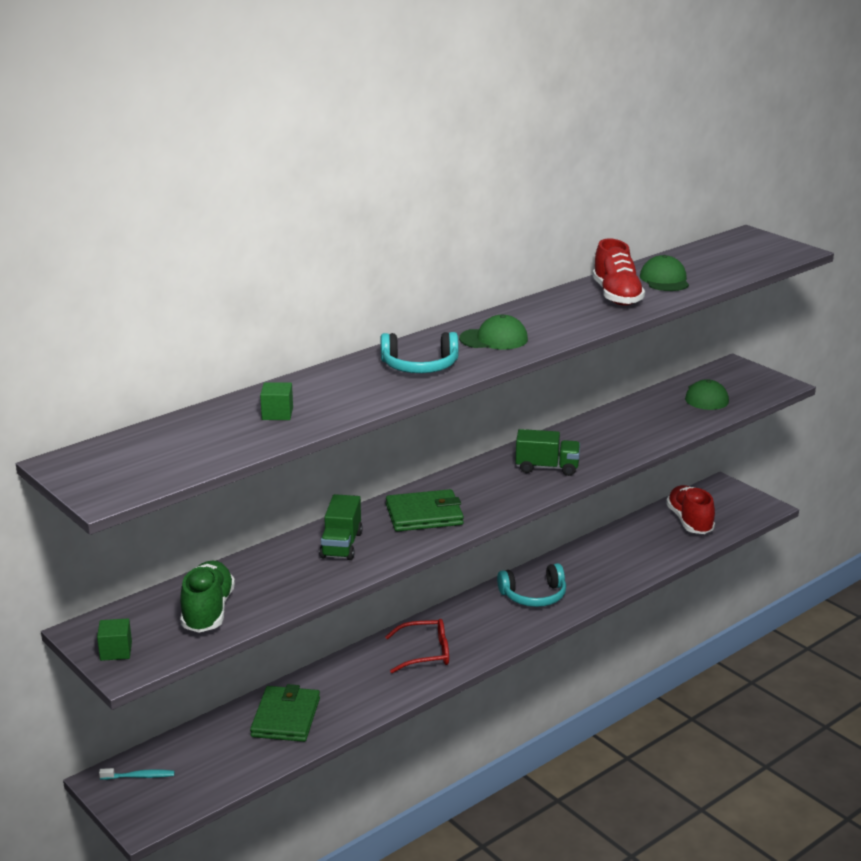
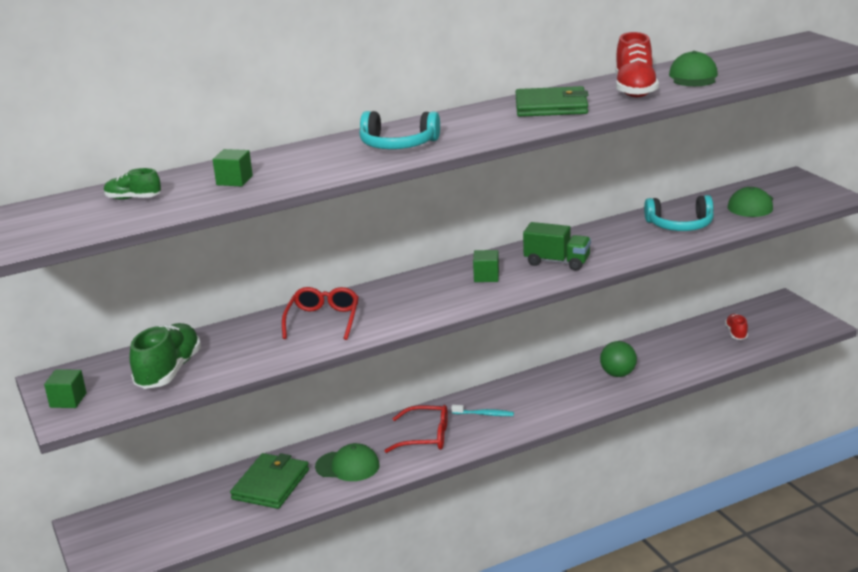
camera: 15 degrees right, 0 degrees up
turquoise toothbrush [99,768,175,780] -> turquoise toothbrush moved to [451,405,514,416]
green truck [319,494,363,560] -> red glasses [282,287,359,340]
green wallet [386,489,464,532] -> green wallet moved to [516,86,588,117]
green cap [459,315,528,350] -> green cap moved to [315,443,380,481]
turquoise headphones [497,563,566,607] -> turquoise headphones moved to [644,195,714,231]
red shoe [666,485,715,534] -> red shoe [725,314,748,340], size x0.54
none -> green shoe [104,168,161,200]
none -> green cube [473,250,499,282]
none -> green ball [600,341,637,377]

